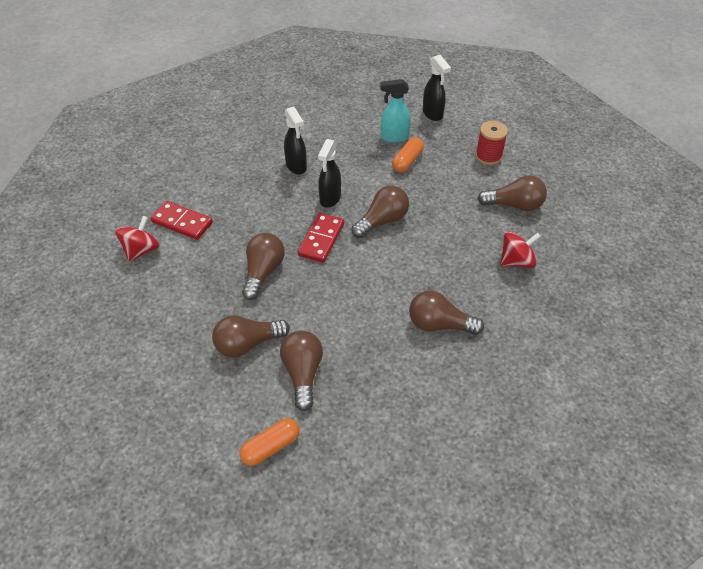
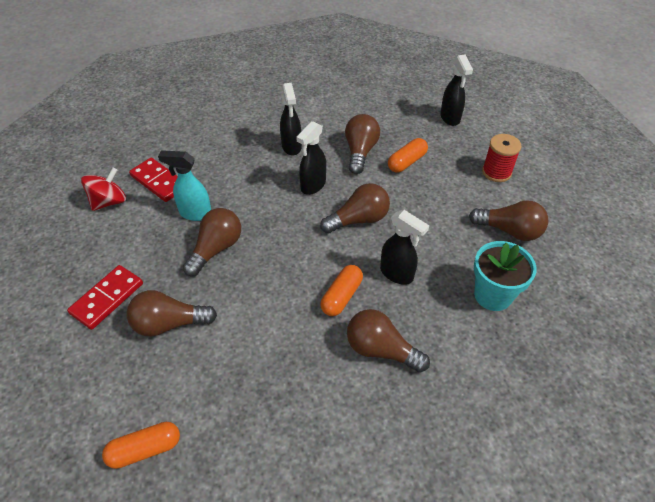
camera: 15 degrees right, 0 degrees up
brown light bulb [280,331,323,411] -> brown light bulb moved to [345,114,380,174]
red domino [298,213,344,263] -> red domino moved to [67,265,143,330]
turquoise spray bottle [380,79,411,143] -> turquoise spray bottle moved to [158,150,211,221]
red spinning top [500,232,541,268] -> turquoise flower pot [474,241,537,311]
none -> orange capsule [320,265,363,316]
none -> black spray bottle [380,210,429,285]

